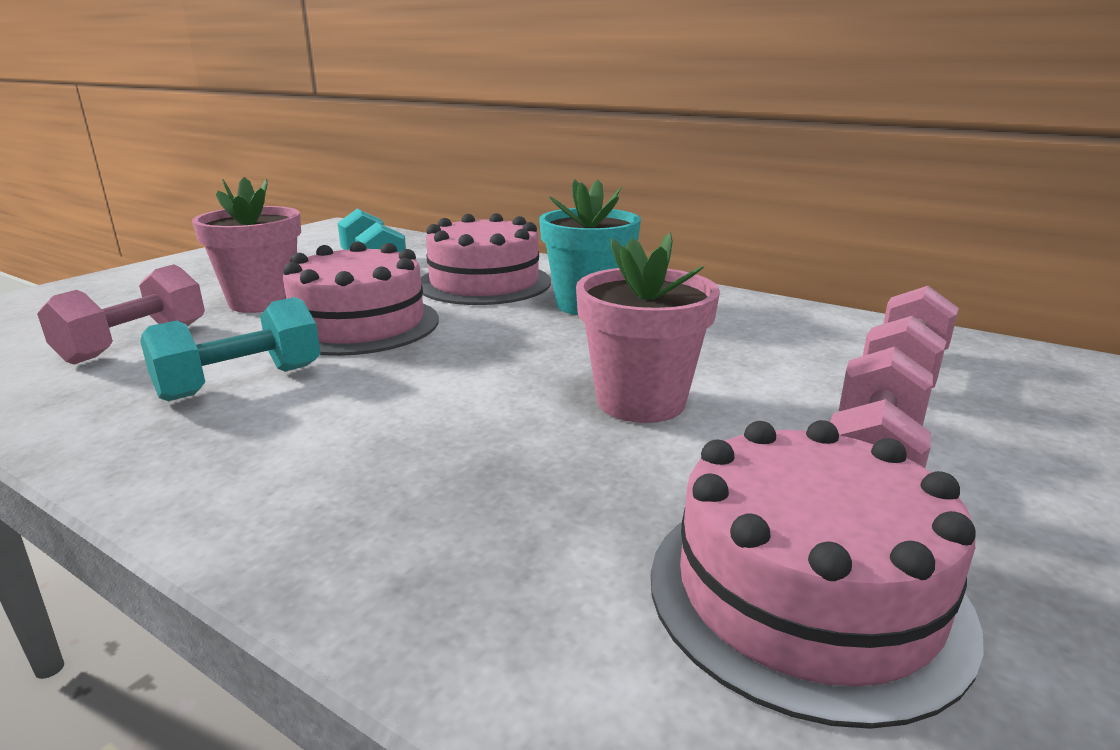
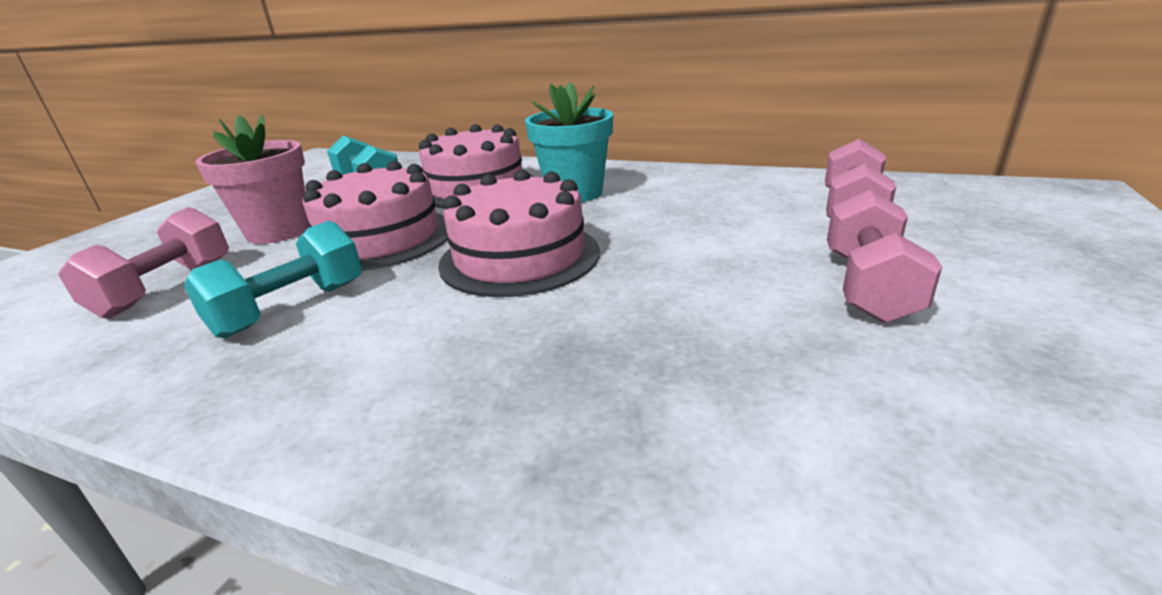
camera: 10 degrees left, 5 degrees up
pink flower pot [576,233,720,423] -> none
pink cake [651,420,984,729] -> pink cake moved to [438,170,600,297]

